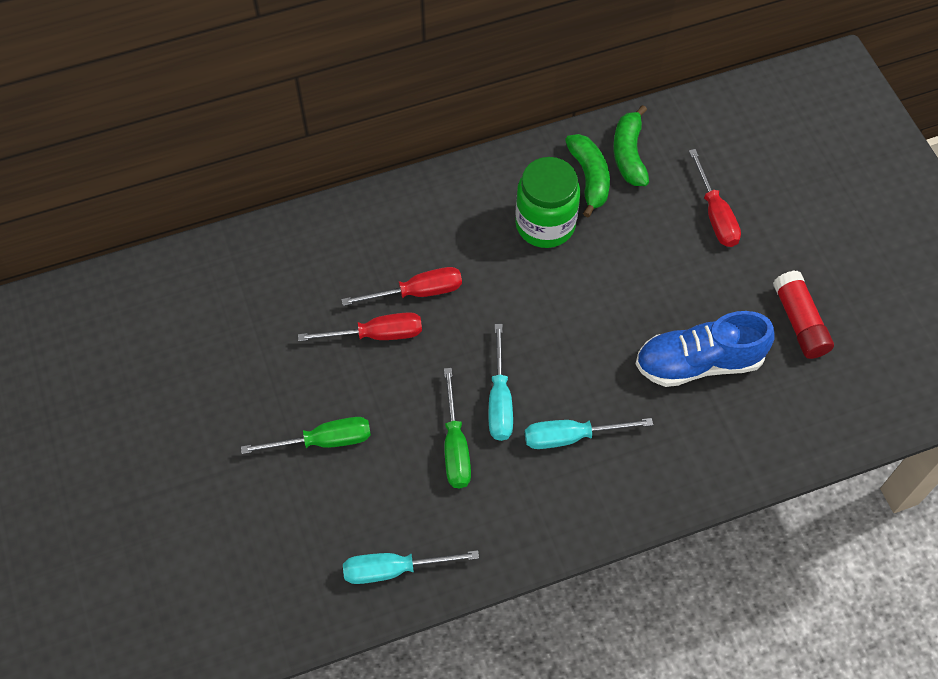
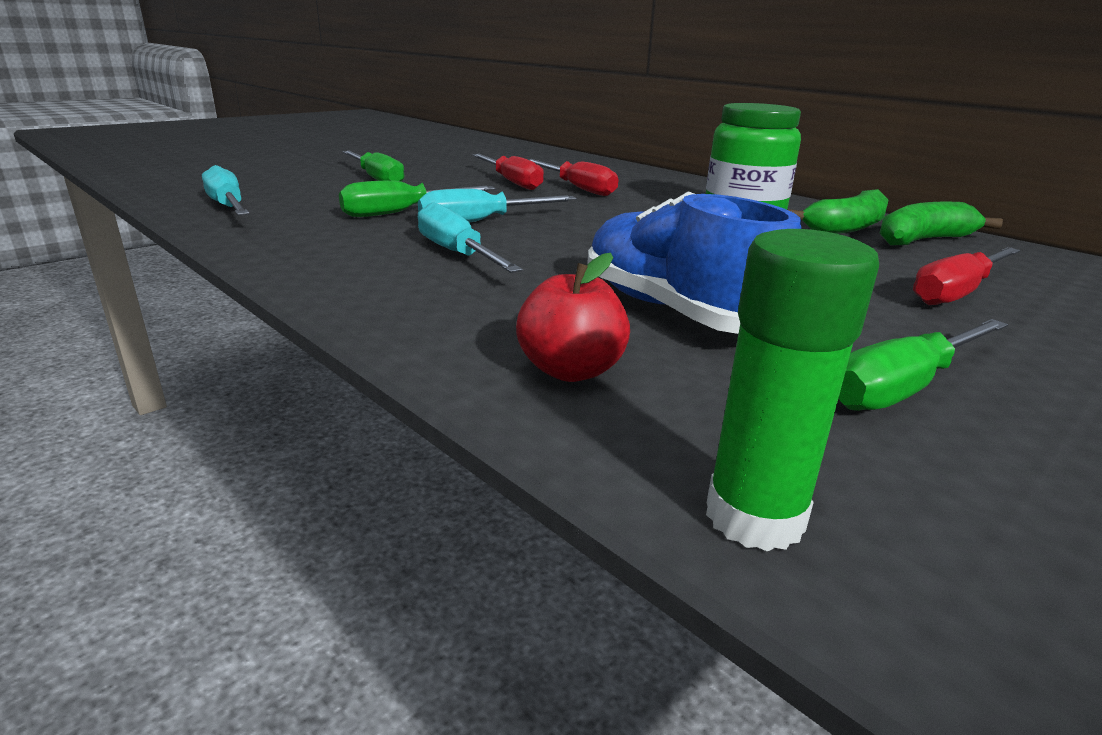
camera: 65 degrees right, 35 degrees down
red glue stick [773,270,834,359] -> green screwdriver [838,319,1008,411]
none -> red apple [516,253,630,382]
none -> green glue stick [706,229,879,552]

